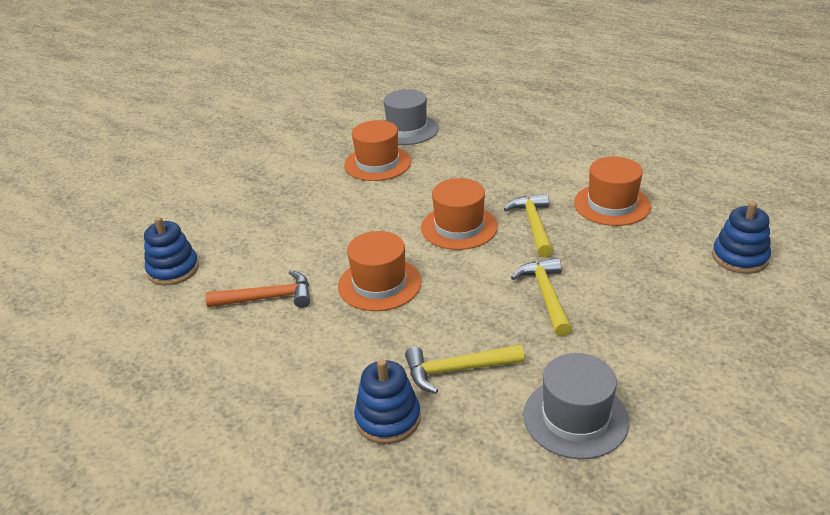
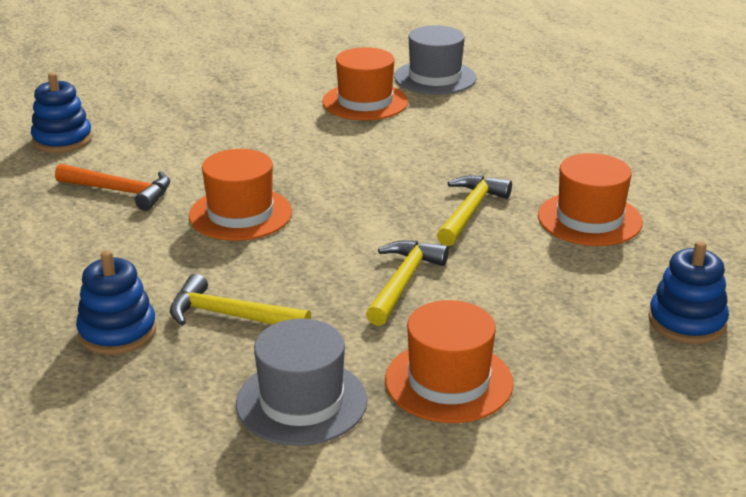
camera: 25 degrees right, 5 degrees down
orange hat [421,178,498,250] -> orange hat moved to [385,300,514,423]

